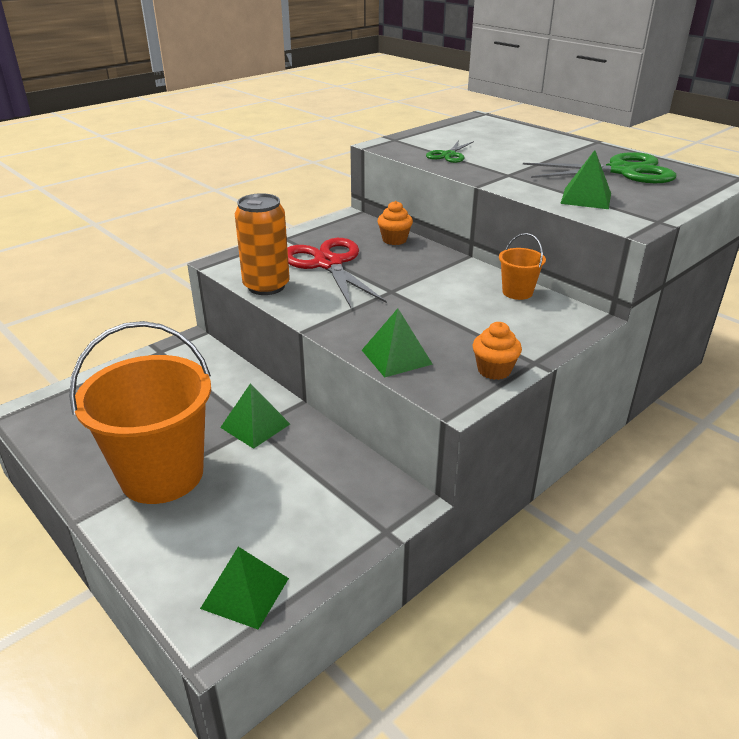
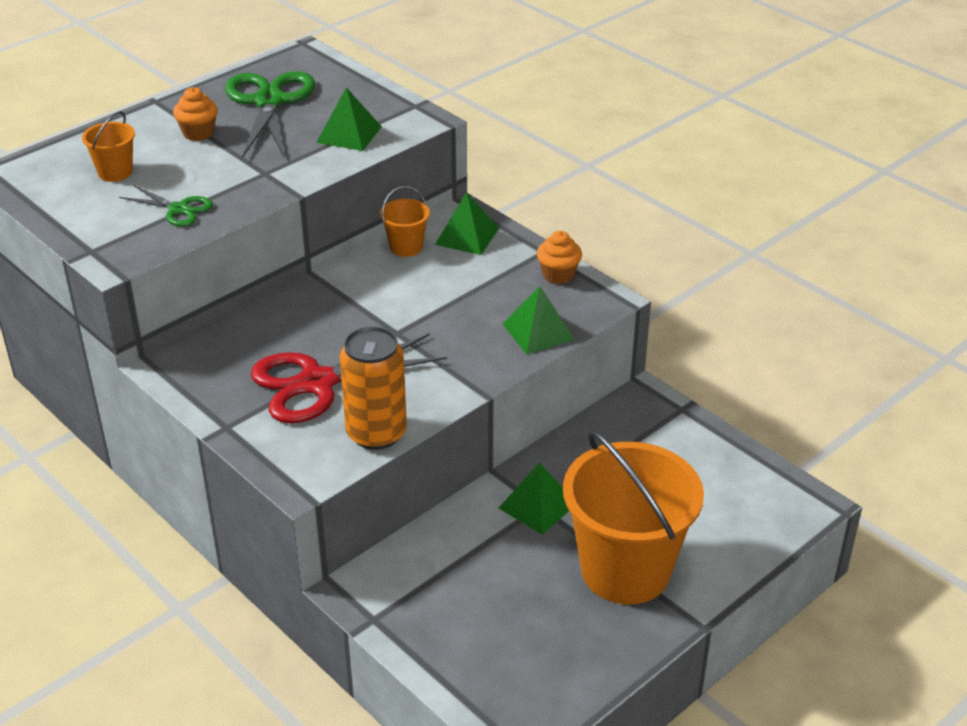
camera: 90 degrees left, 5 degrees up
green pyramid [200,547,289,629] -> green pyramid moved to [435,192,499,255]
orange cupcake [377,201,413,245] -> orange cupcake moved to [173,87,218,141]
none -> orange bucket [82,111,135,182]

